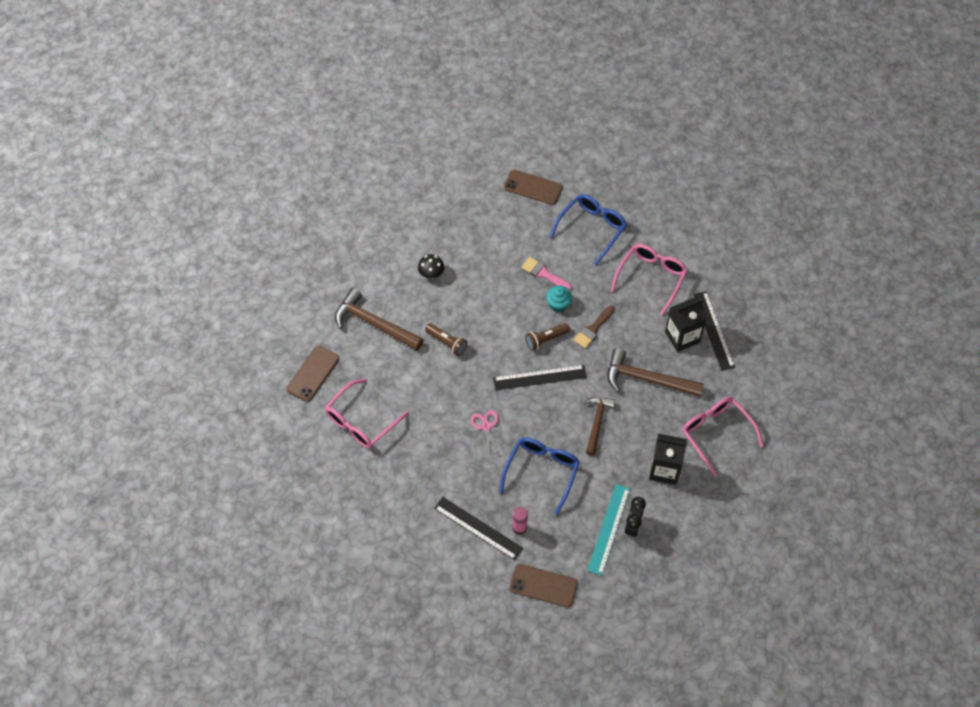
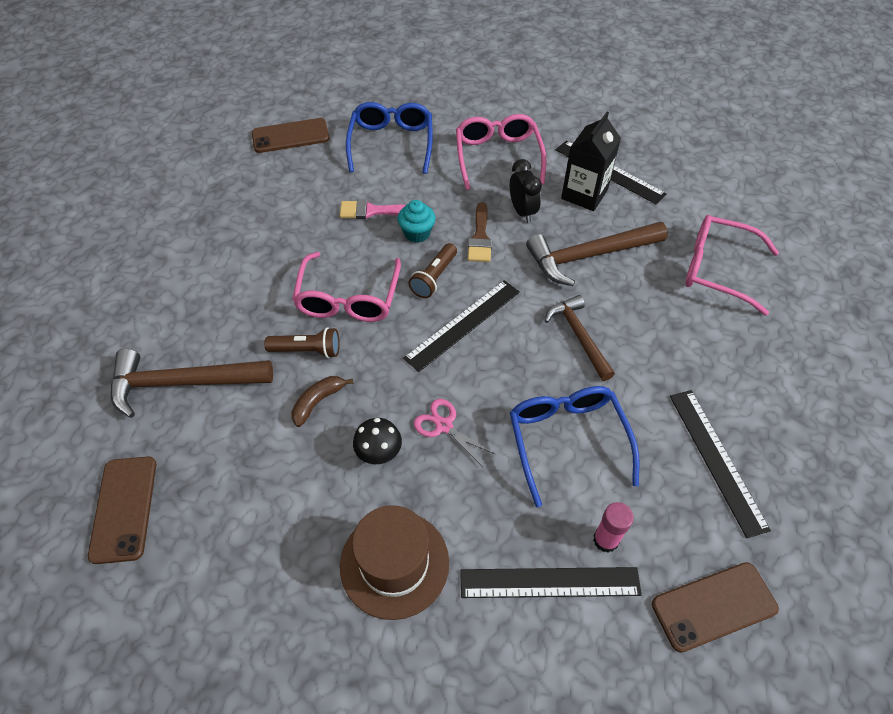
camera: 35 degrees left, 5 degrees down
pink glasses [325,378,409,449] -> pink glasses moved to [292,252,401,322]
black mushroom [418,254,444,279] -> black mushroom moved to [353,418,402,464]
turquoise ruler [587,484,630,575] -> black ruler [670,390,771,538]
black clock [625,497,646,538] -> black clock moved to [510,159,542,223]
black carton [649,434,687,485] -> none
none -> brown banana [291,376,353,427]
none -> brown hat [340,505,449,620]

